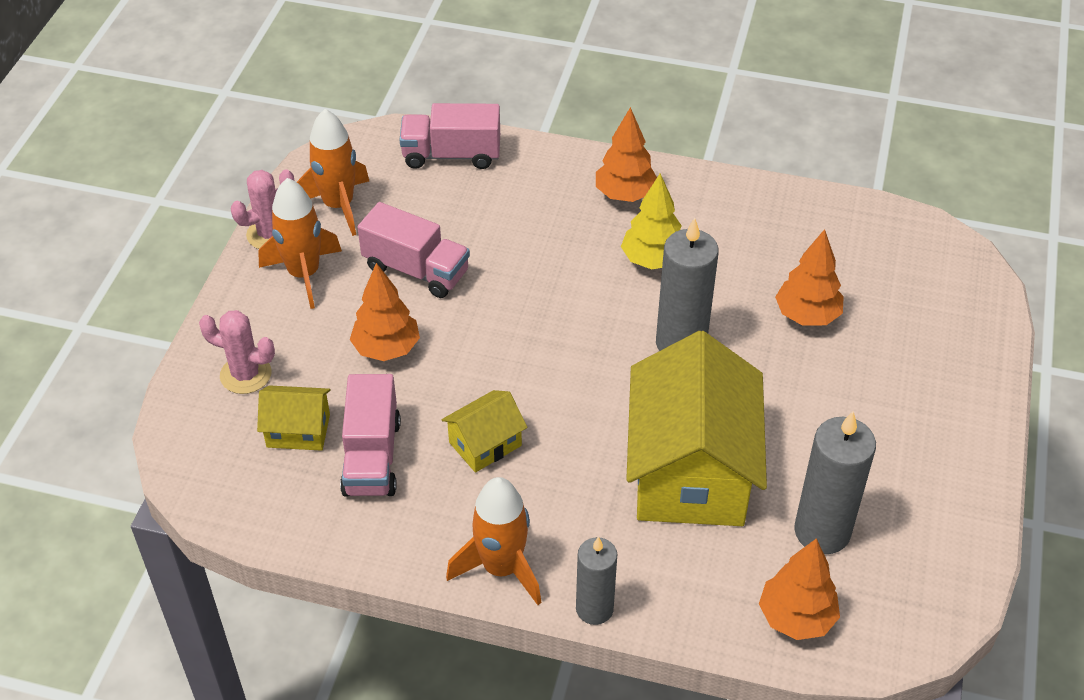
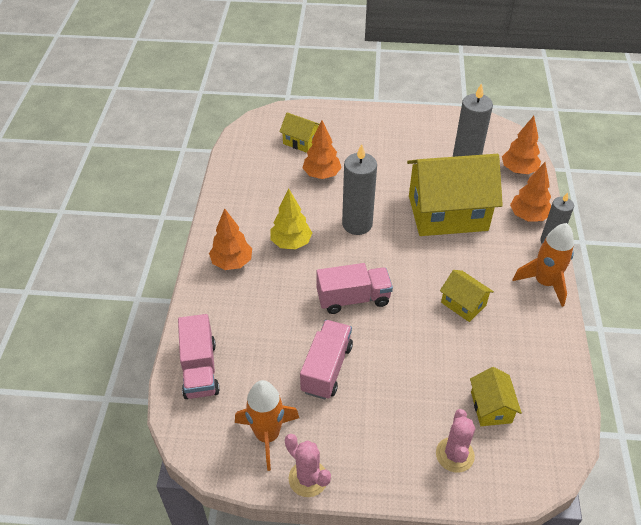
camera: 100 degrees left, 0 degrees up
orange rocket [258,178,342,309] -> none
pink truck [340,374,401,497] -> pink truck moved to [317,263,393,314]
orange tree [350,263,420,361] -> orange tree moved to [510,162,551,222]
none -> yellow house [279,112,320,153]

